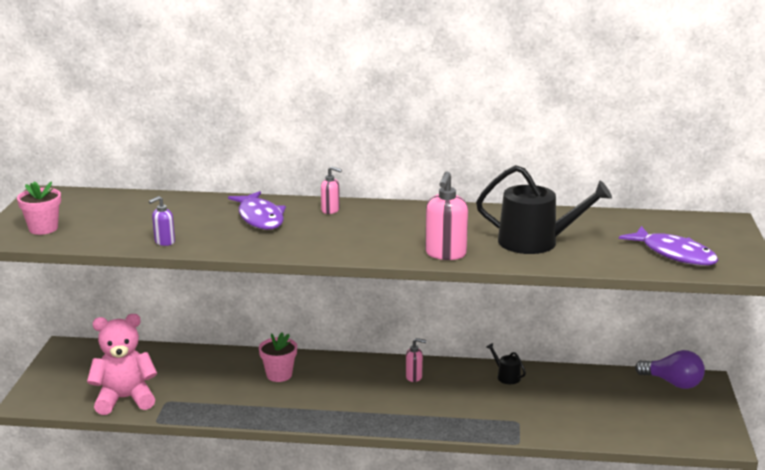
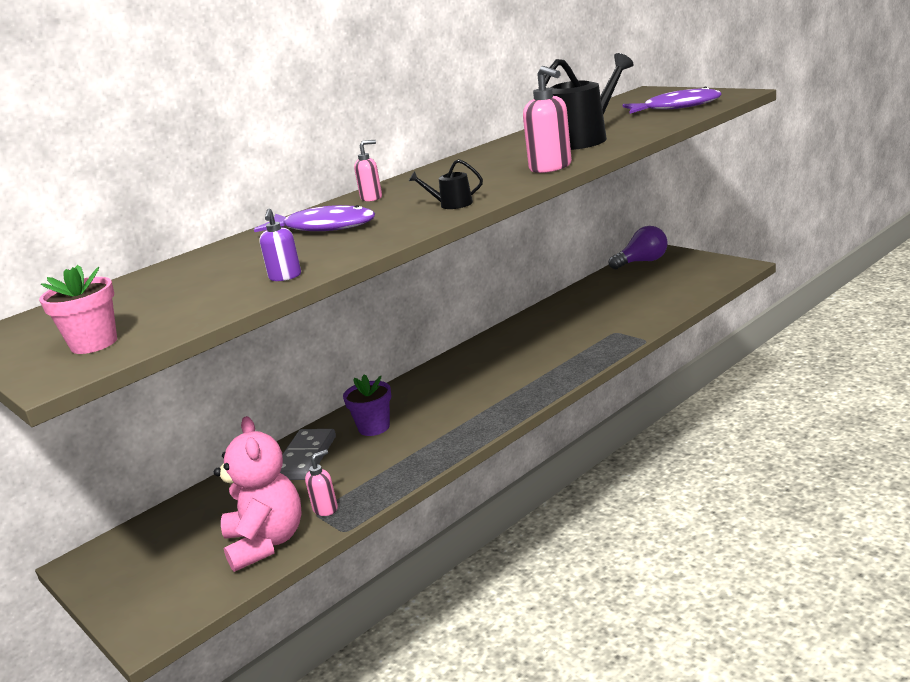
camera: 45 degrees left, 0 degrees up
pink teddy bear [87,314,157,415] -> pink teddy bear turned 135 degrees clockwise [214,416,301,572]
pink flower pot [259,332,297,382] -> purple flower pot [343,375,391,436]
pink soap dispenser [406,338,426,382] -> pink soap dispenser moved to [305,449,338,516]
black watering can [486,343,526,384] -> black watering can moved to [409,159,483,209]
none -> grey domino [280,429,336,480]

